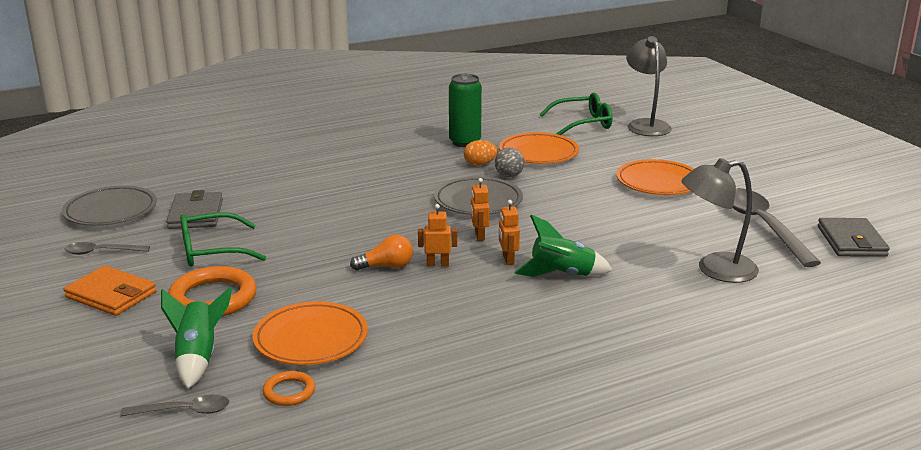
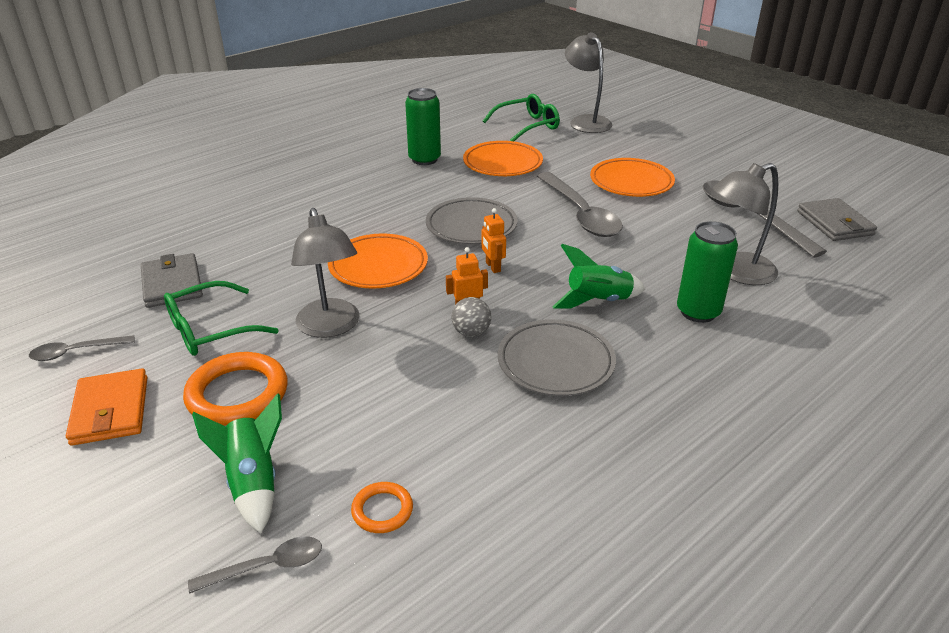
camera: 15 degrees left, 10 degrees up
grey plate [62,185,157,226] -> grey plate moved to [498,319,616,396]
orange wallet [64,266,156,316] -> orange wallet turned 60 degrees clockwise [66,368,147,446]
orange plate [253,301,368,365] -> orange plate moved to [328,233,428,288]
orange light bulb [350,235,413,271] -> none
orange egg [464,140,498,166] -> none
grey ball [495,147,524,177] -> grey ball moved to [452,297,491,337]
orange robot [499,200,520,265] -> none
none -> grey lamp [291,208,360,338]
none -> grey spoon [537,172,623,237]
none -> green can [677,221,738,323]

